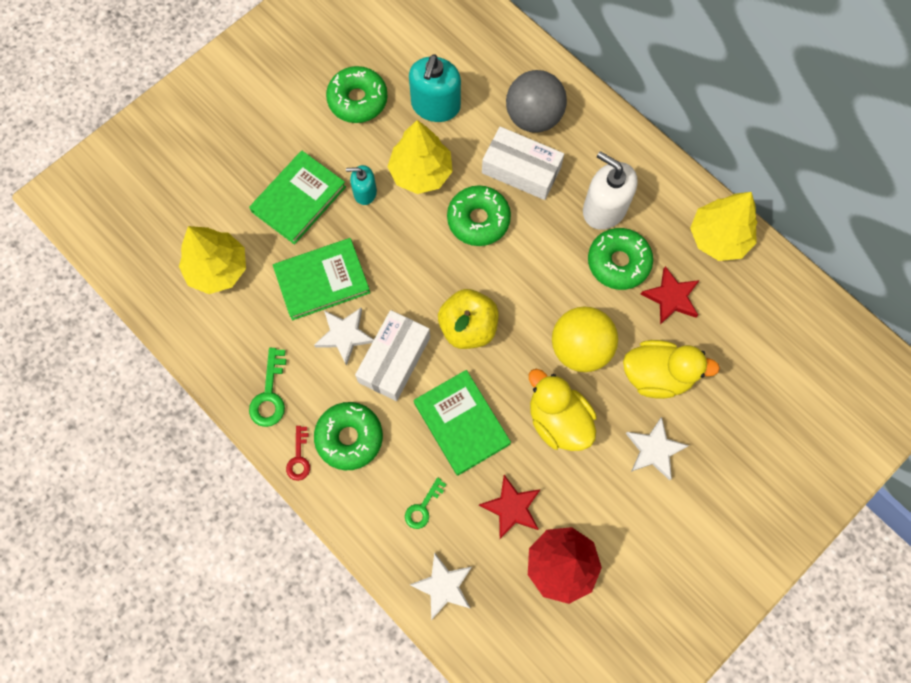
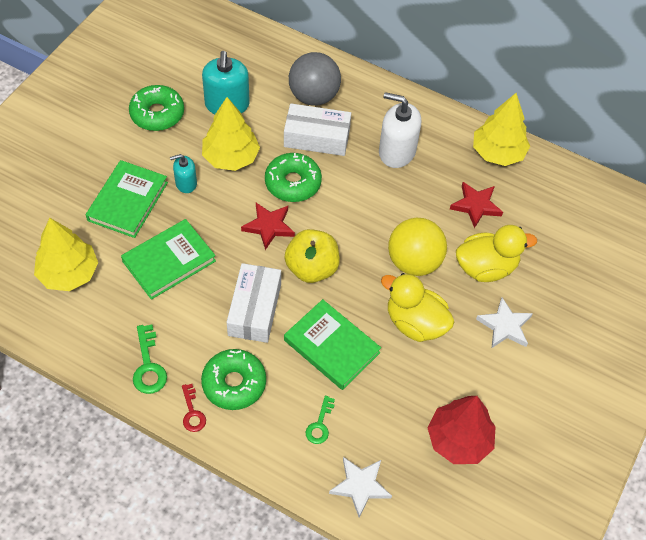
camera: 20 degrees left, 15 degrees down
white star [314,308,374,366] -> none
red star [479,475,541,539] -> red star moved to [241,203,295,250]
green donut [588,228,653,290] -> none

